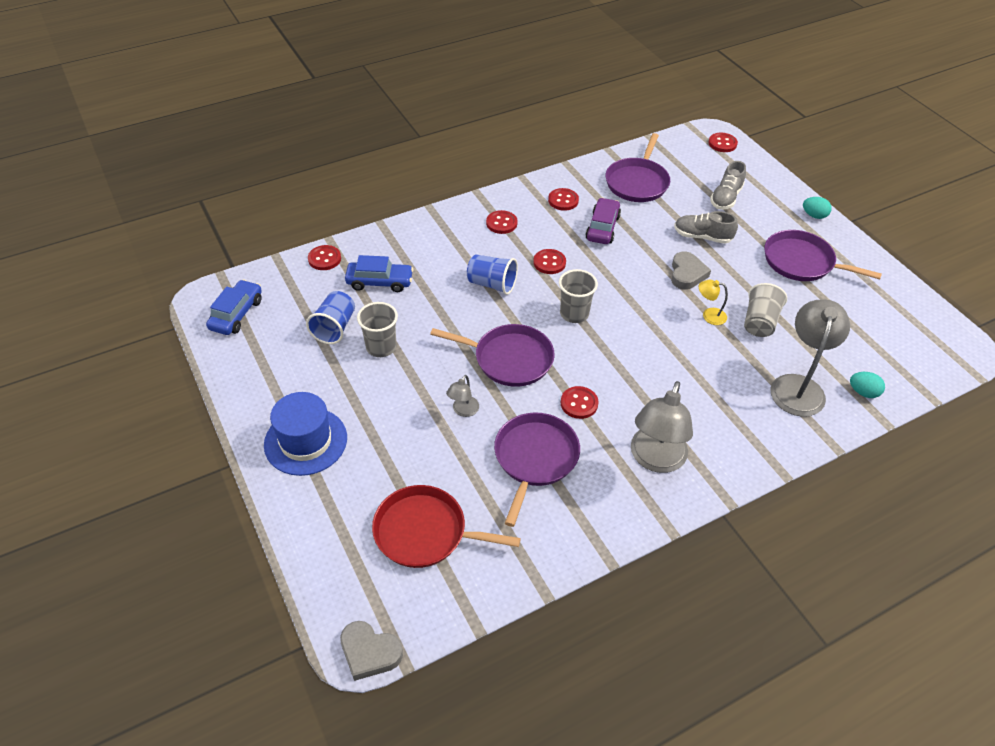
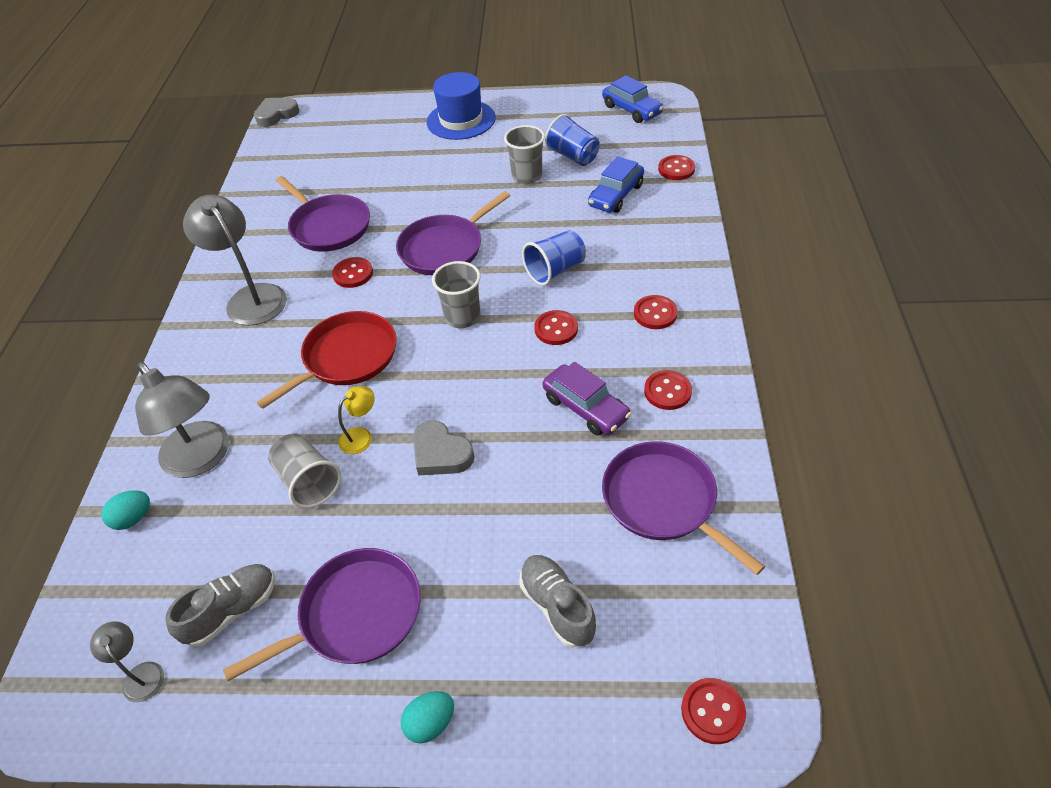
camera: 125 degrees right, 0 degrees up
red pan [372,485,521,568] -> red pan moved to [257,311,397,409]
grey lamp [446,375,479,417] -> grey lamp moved to [90,622,164,702]
grey shoe [674,211,738,244] -> grey shoe moved to [165,564,275,647]

